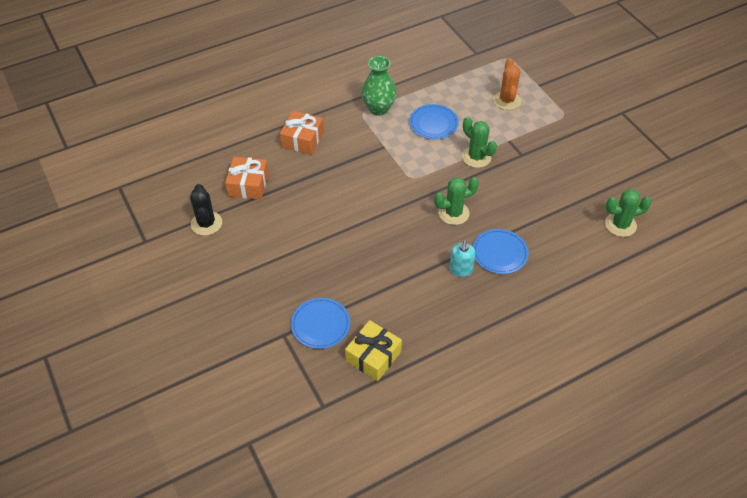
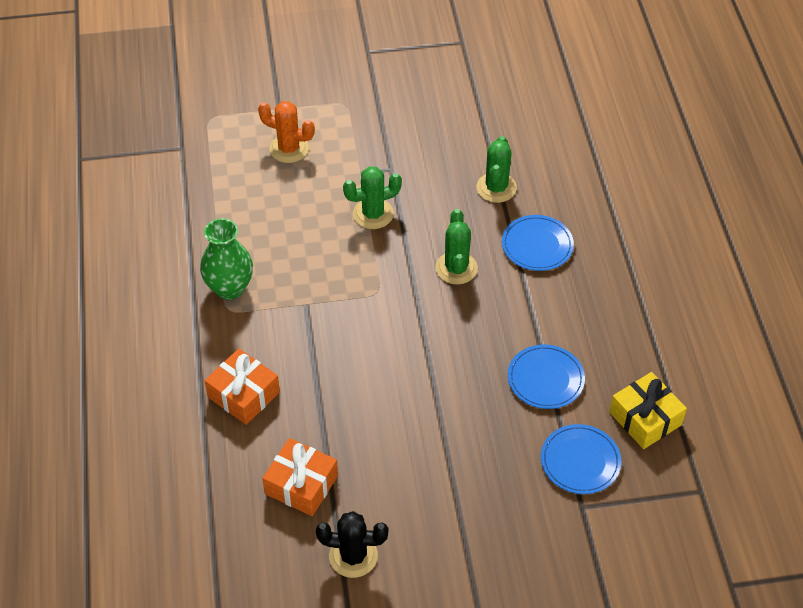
camera: 70 degrees left, 0 degrees up
blue plate [409,104,459,139] -> blue plate moved to [508,344,585,409]
turquoise soap dispenser [449,240,475,277] -> none
green cactus [605,189,652,237] -> green cactus moved to [476,136,517,203]

